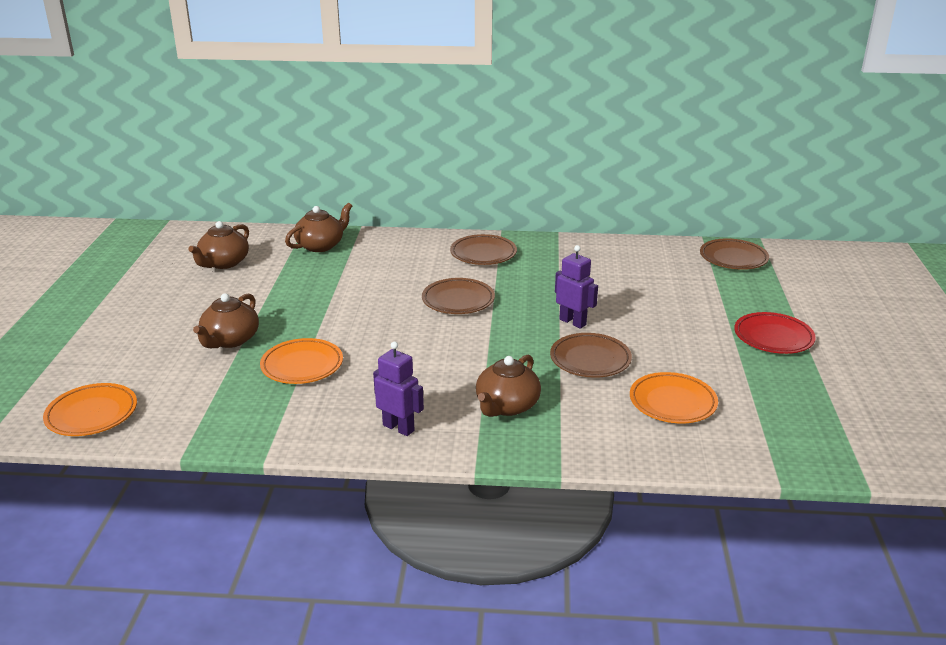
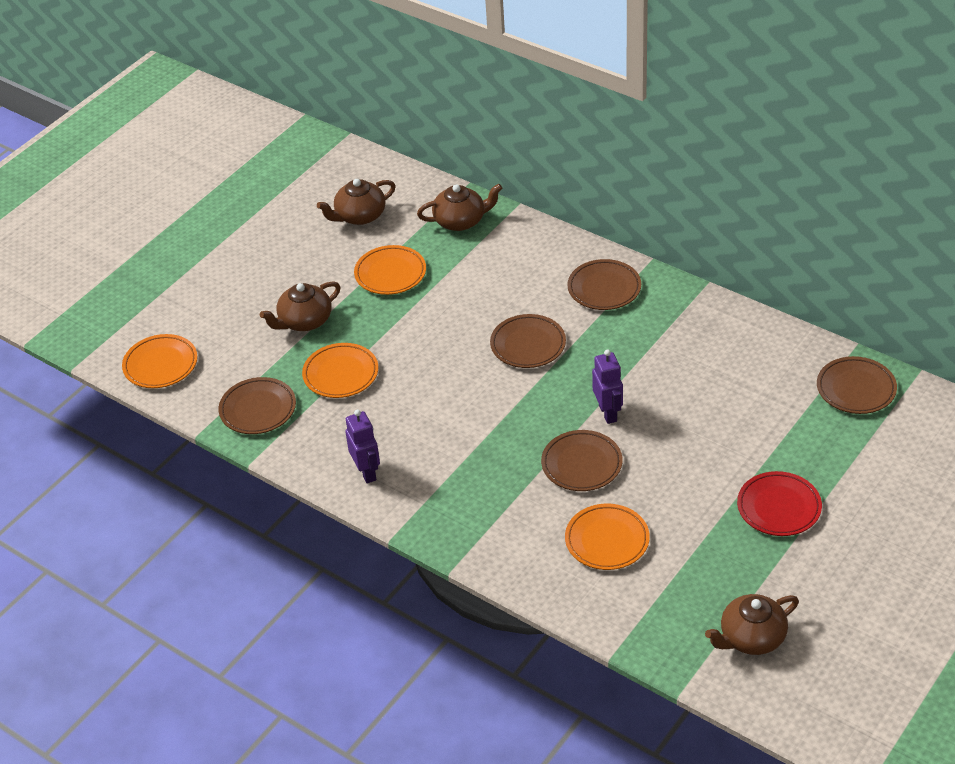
camera: 35 degrees right, 15 degrees up
brown teapot [476,355,541,417] -> brown teapot moved to [705,594,799,655]
none -> brown plate [218,377,296,434]
none -> orange plate [354,245,426,295]

